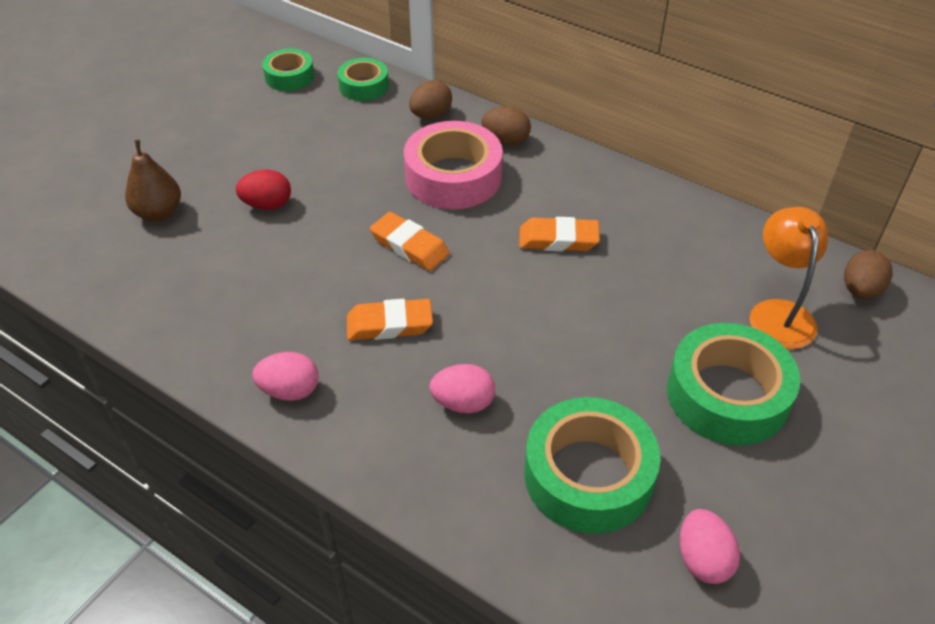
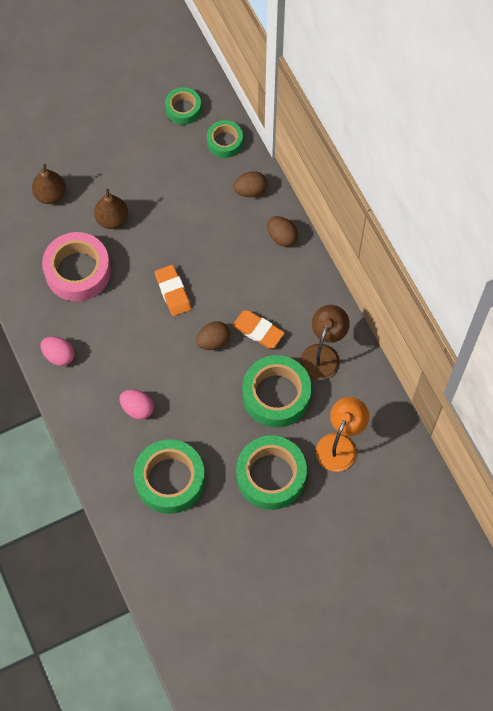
camera: 30 degrees right, 20 degrees up
red egg [236,170,291,210] -> brown pear [94,189,128,229]
orange eraser [347,299,433,340] -> none
pink tape [404,121,503,209] -> pink tape moved to [42,232,111,301]
pink egg [680,509,740,584] -> none
brown egg [844,250,893,299] -> brown egg moved to [196,321,230,350]
none -> green tape [243,355,311,428]
none -> brown lamp [300,305,350,380]

